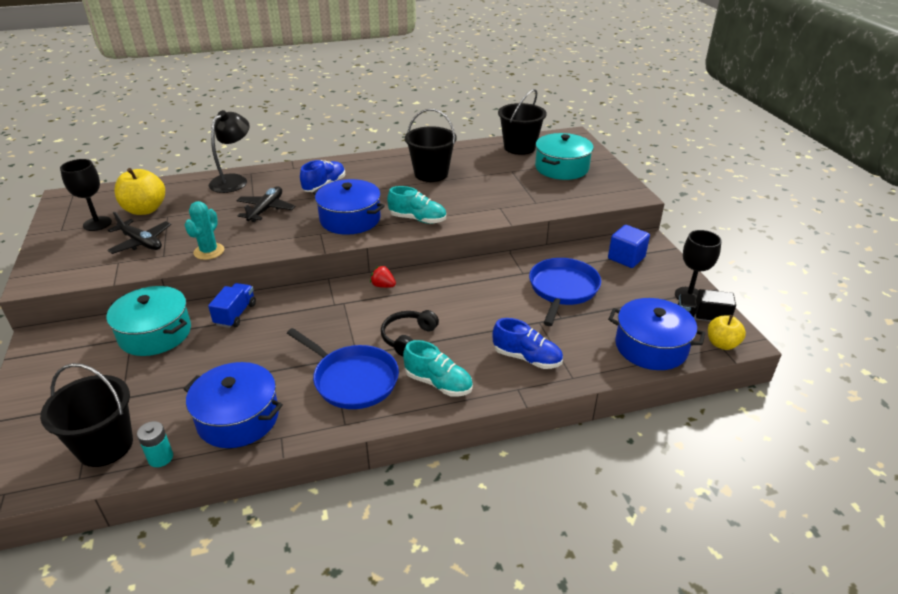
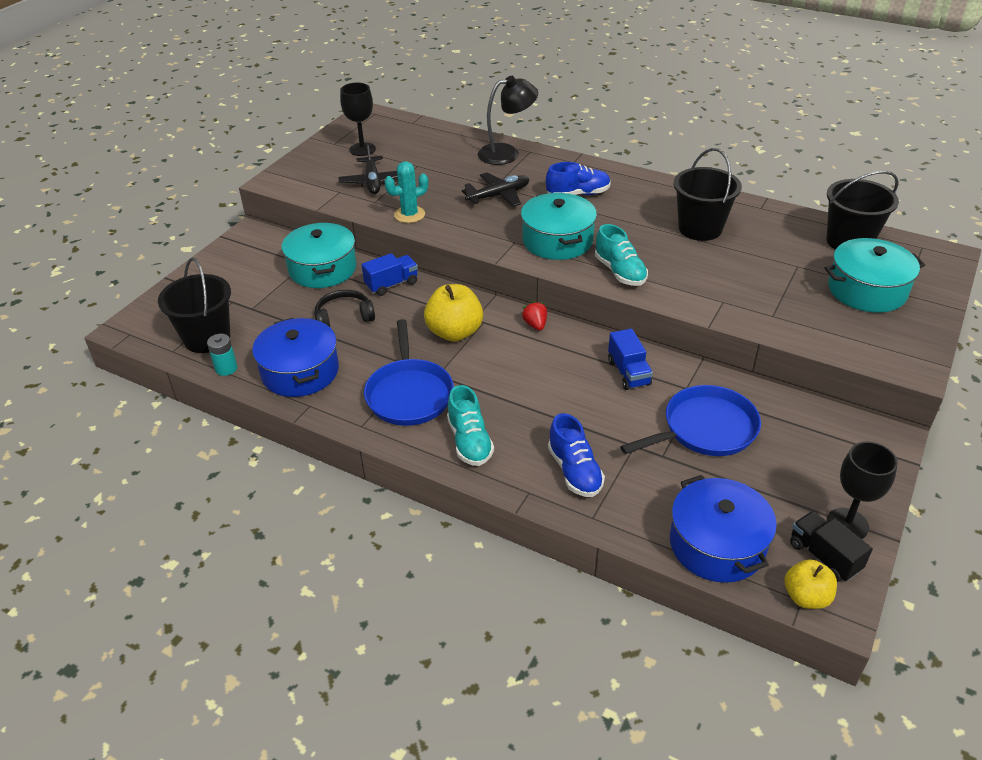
camera: 45 degrees right, 5 degrees up
yellow apple [114,168,165,215] -> yellow apple moved to [424,284,483,342]
blue pot [313,179,385,235] -> turquoise pot [521,193,597,260]
black headphones [381,310,439,357] -> black headphones moved to [314,290,375,327]
blue cube [608,225,650,268] -> none
none -> blue truck [608,329,653,390]

